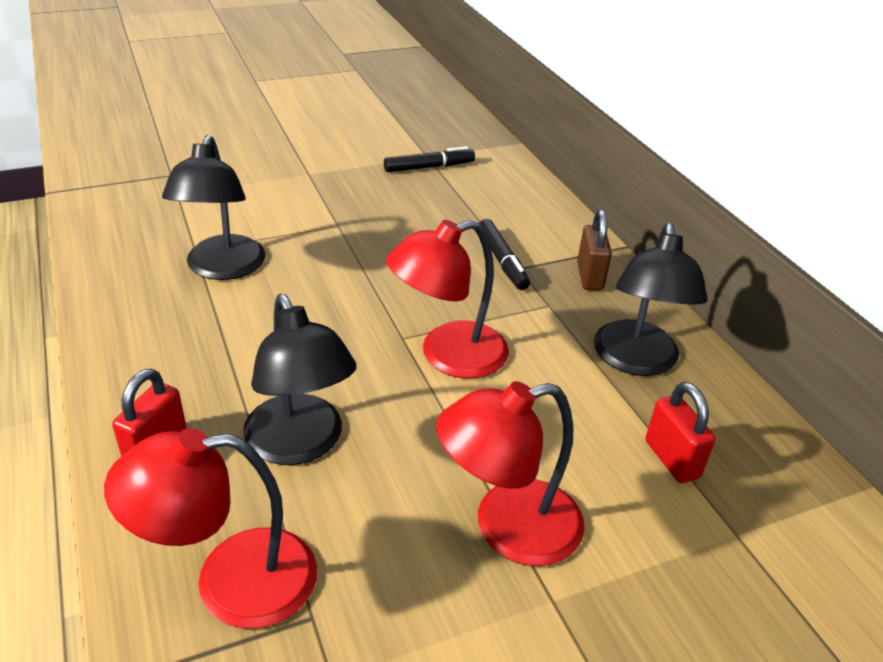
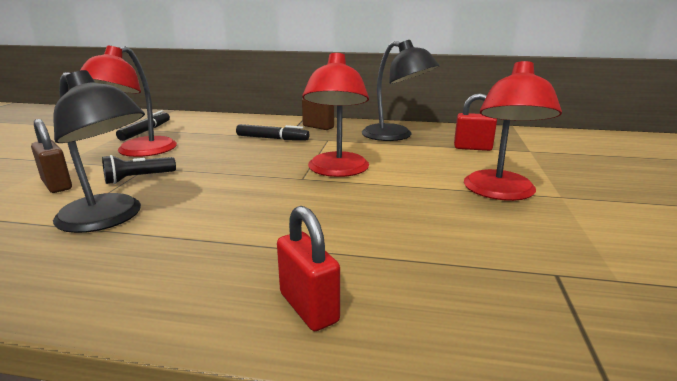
camera: 55 degrees left, 15 degrees down
red lamp [104,428,317,629] -> red lamp moved to [80,46,177,157]
black lamp [243,294,357,465] -> none
none -> brown padlock [31,119,72,193]
none -> black flashlight [102,155,176,184]

